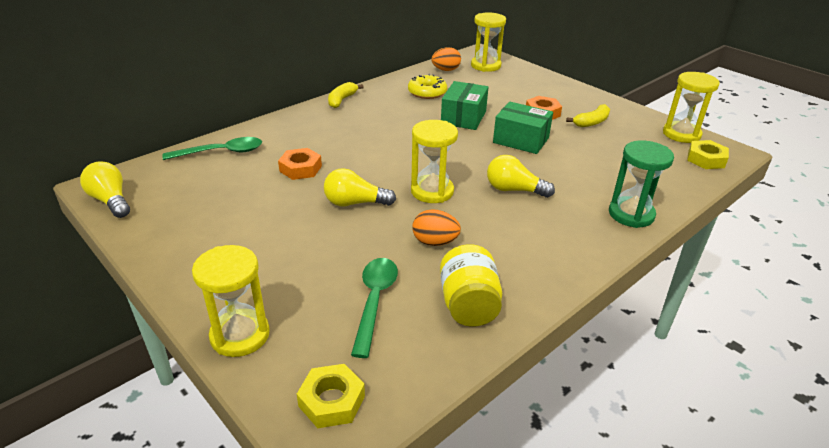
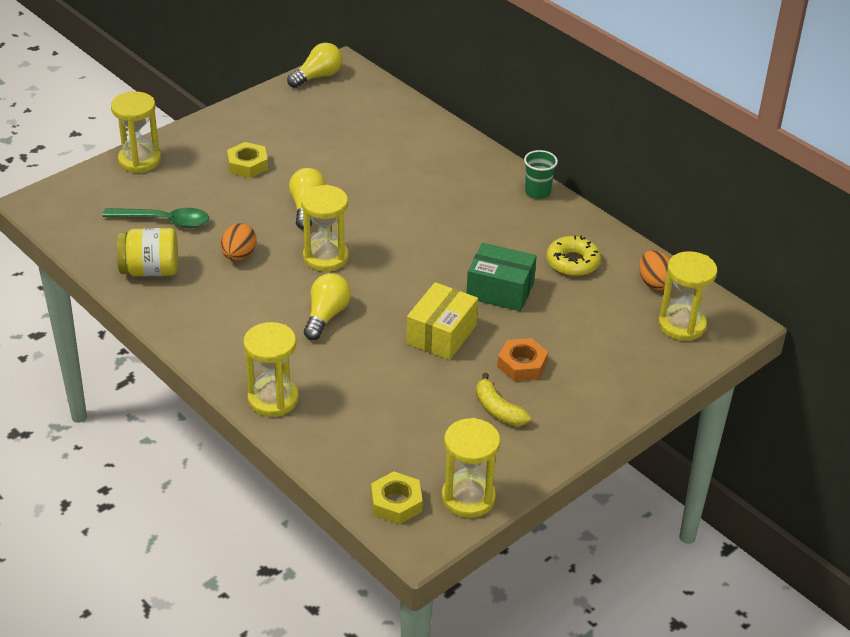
camera: 90 degrees right, 5 degrees up
green spoon [162,137,262,160] -> none
orange nut [278,148,322,180] -> none
yellow nut [297,364,365,428] -> yellow nut moved to [227,142,268,178]
yellow banana [328,82,364,108] -> green cup [524,150,558,199]
green box [493,102,553,154] -> yellow box [406,282,478,360]
green hourglass [609,140,674,228] -> yellow hourglass [243,322,299,417]

